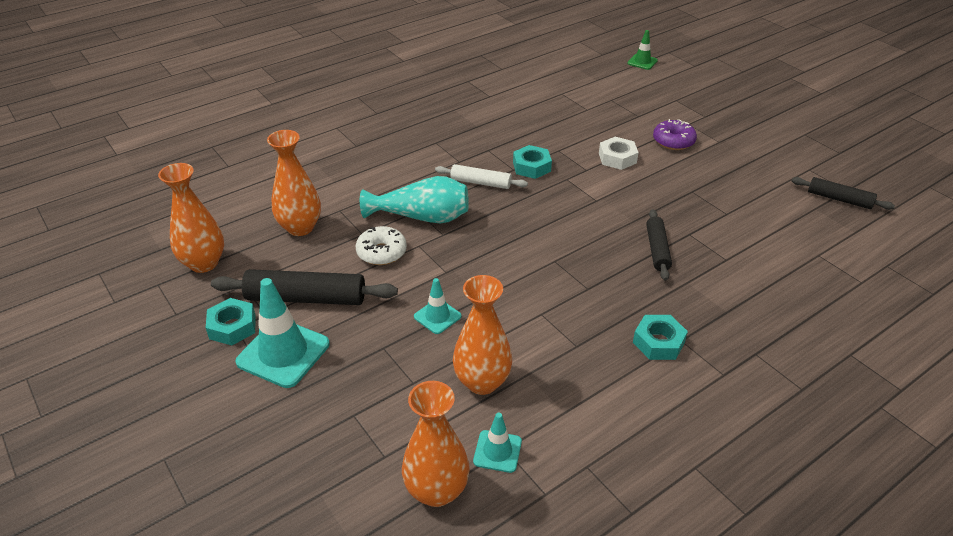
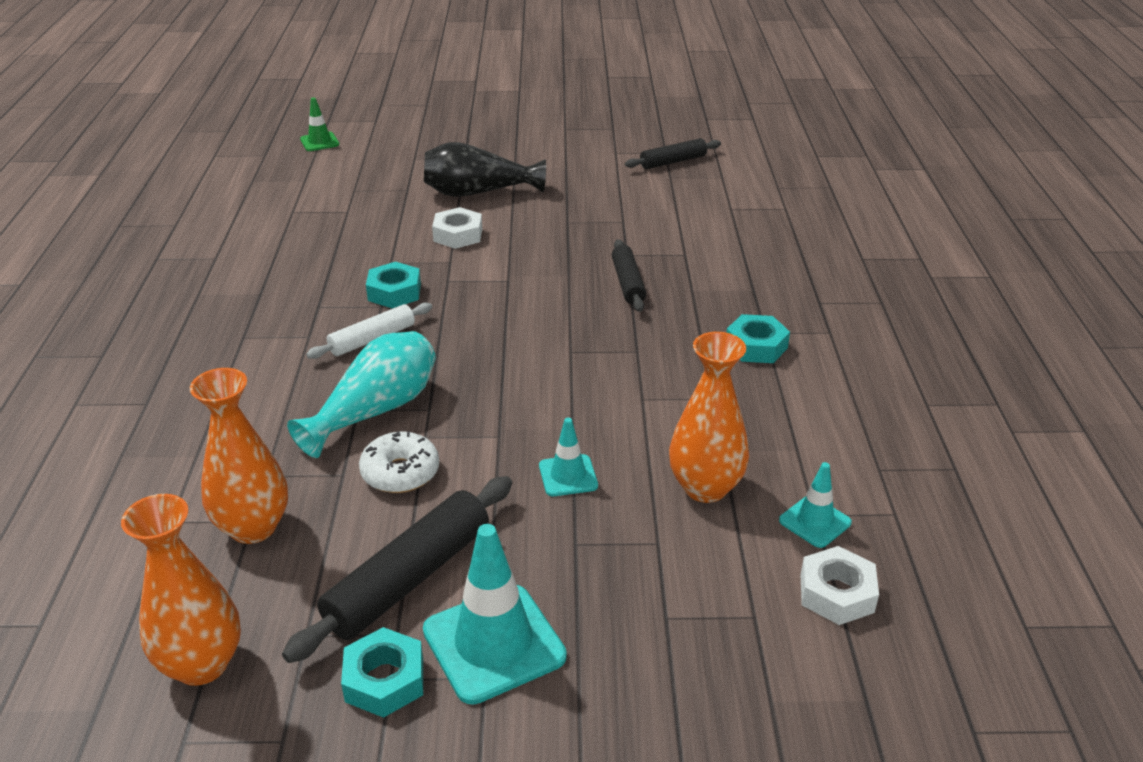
camera: 55 degrees left, 5 degrees down
orange vase [402,381,470,507] -> white nut [801,546,879,625]
black rolling pin [646,209,672,281] -> black rolling pin turned 45 degrees clockwise [612,239,646,312]
purple donut [653,119,697,150] -> black vase [424,142,546,197]

